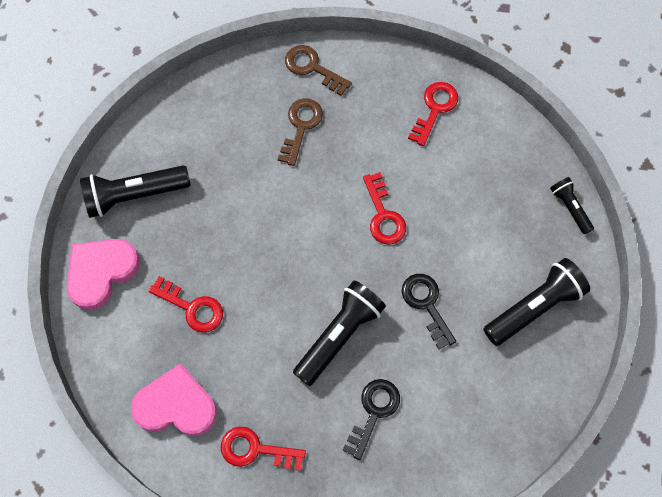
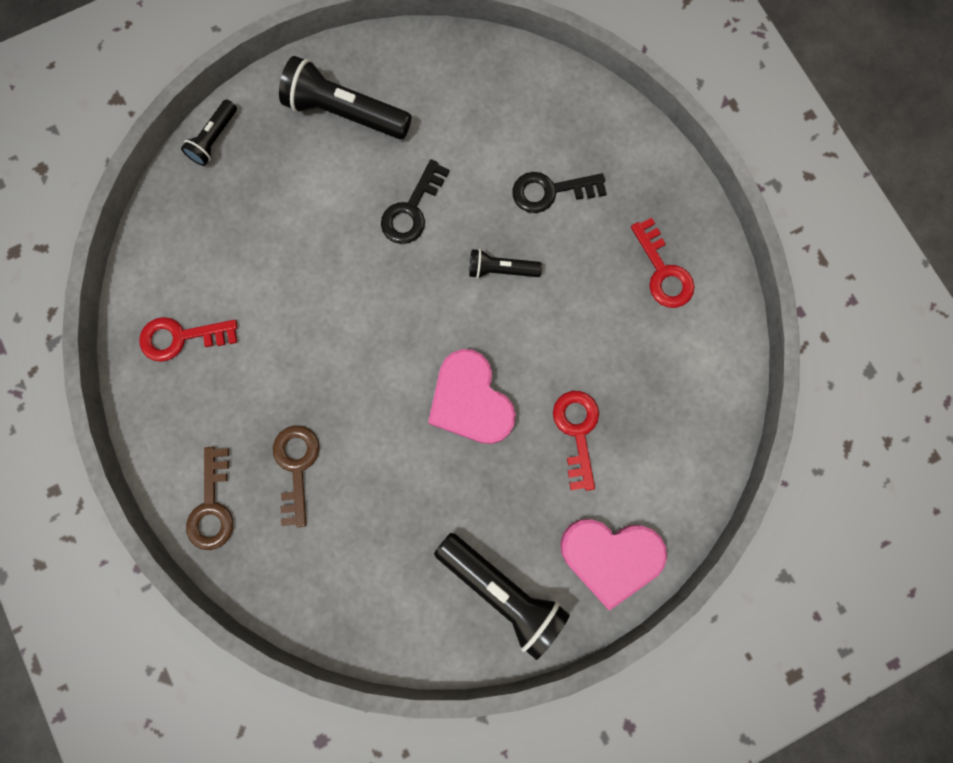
camera: 125 degrees left, 10 degrees up
pink heart [131,363,217,436] -> pink heart moved to [428,349,516,444]
brown key [278,98,323,166] -> brown key turned 105 degrees clockwise [273,425,319,527]
black flashlight [293,280,386,386] -> black flashlight [469,249,542,279], size x0.55
red key [363,172,406,245] -> none

